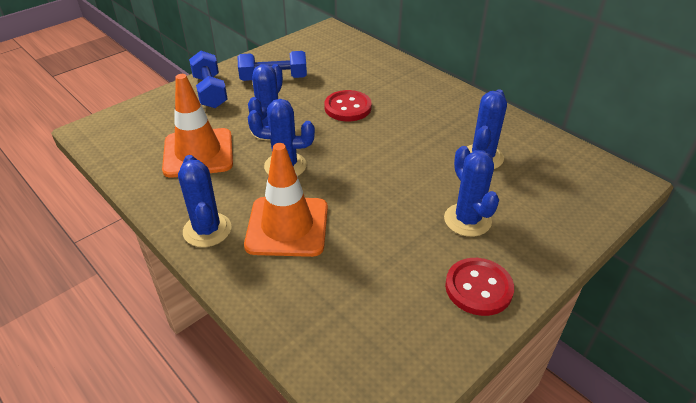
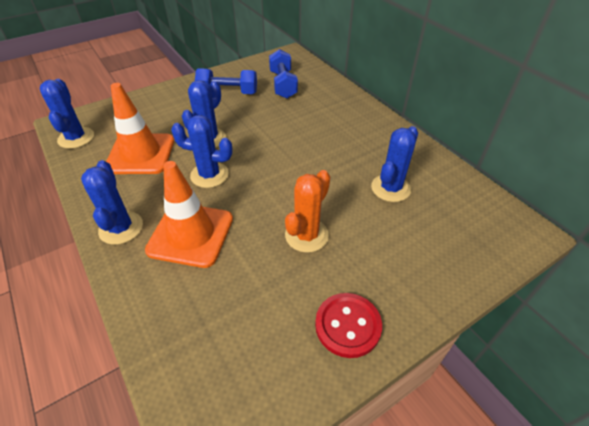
camera: 10 degrees right, 5 degrees up
blue dumbbell [189,51,228,108] -> blue dumbbell moved to [269,49,298,99]
red button [324,90,372,121] -> none
blue cactus [444,146,499,237] -> blue cactus moved to [40,79,94,149]
none -> orange cactus [285,170,330,253]

